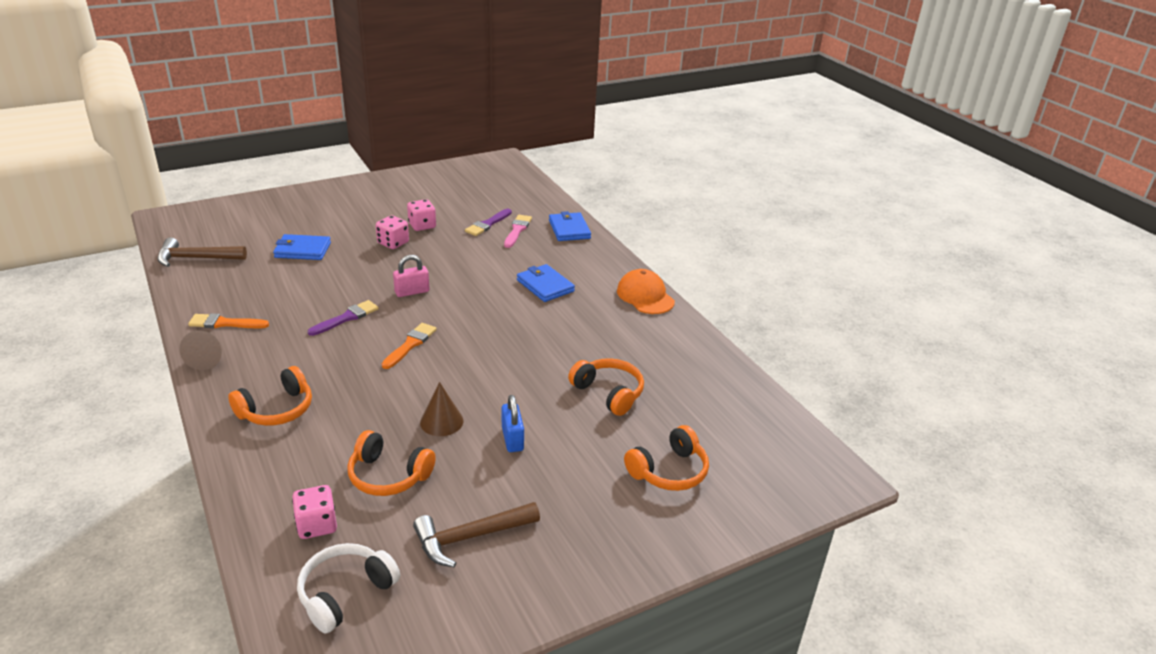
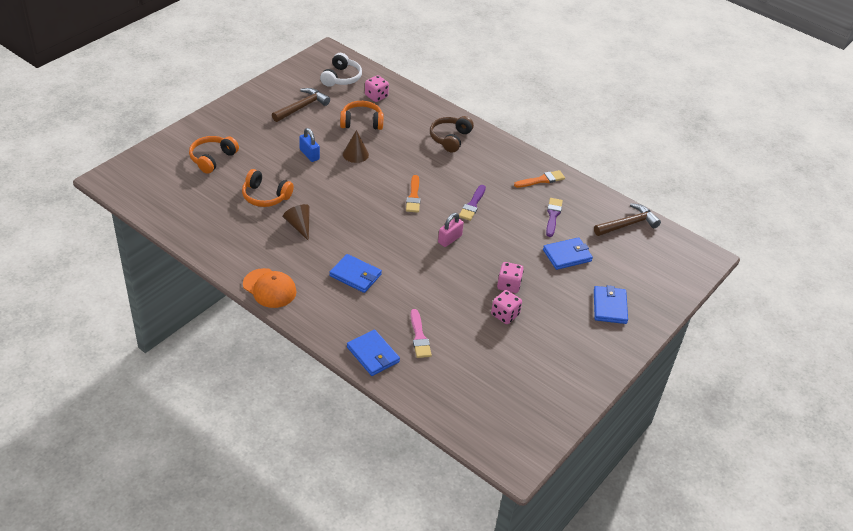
camera: 155 degrees right, 10 degrees up
brown cone [179,331,222,370] -> brown cone moved to [283,204,310,241]
orange headphones [228,366,312,426] -> brown headphones [430,116,474,153]
purple brush [465,209,512,236] -> purple brush moved to [546,198,563,237]
none -> blue wallet [594,285,628,324]

